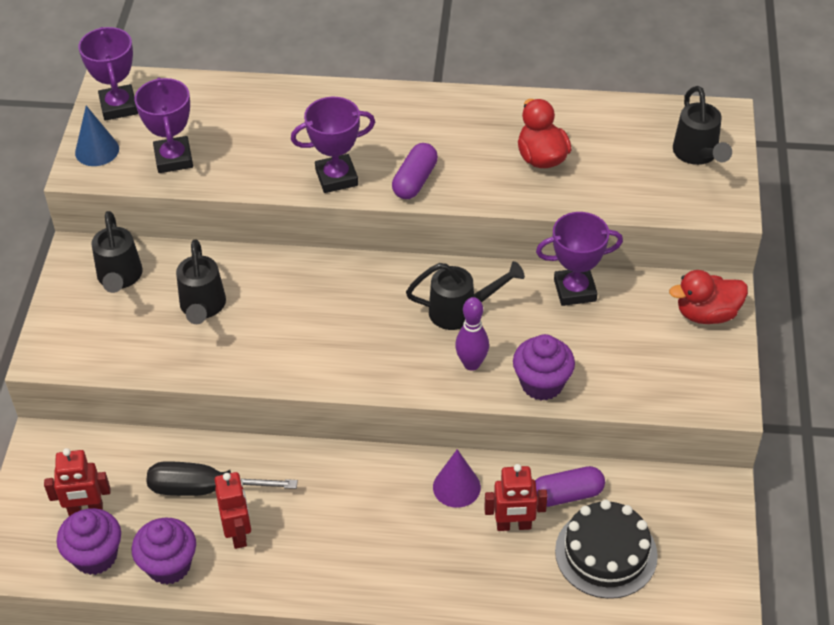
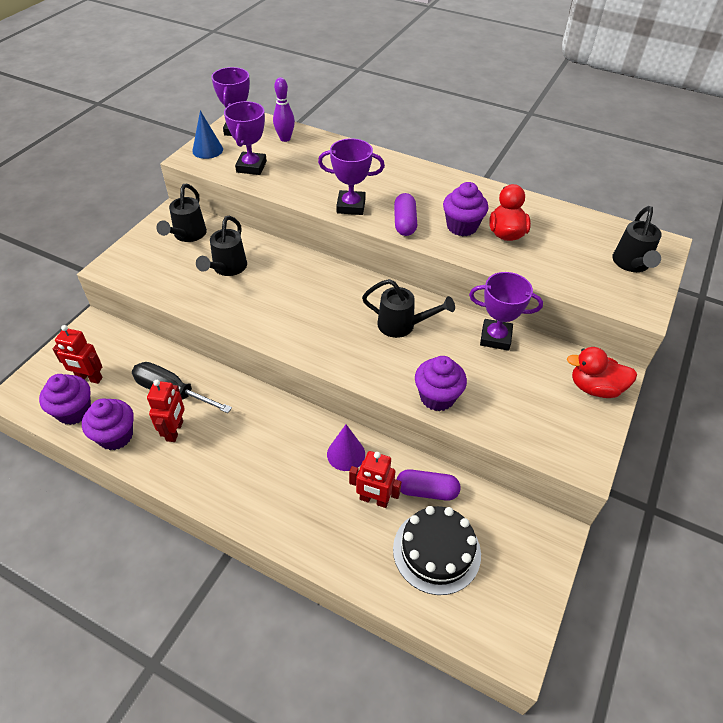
camera: 20 degrees right, 0 degrees up
purple capsule [392,143,438,199] -> purple capsule turned 45 degrees counterclockwise [394,193,417,236]
purple bowling pin [455,297,489,371] -> purple bowling pin moved to [273,77,295,142]
none -> purple cupcake [443,182,488,236]

